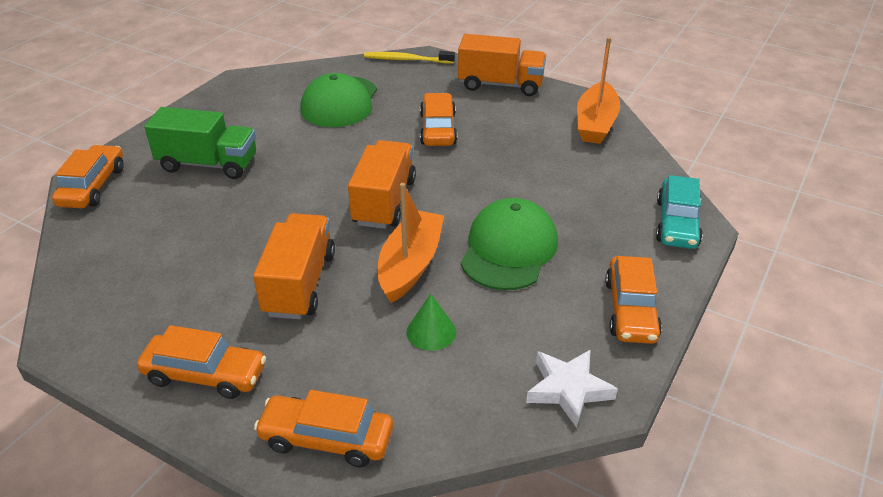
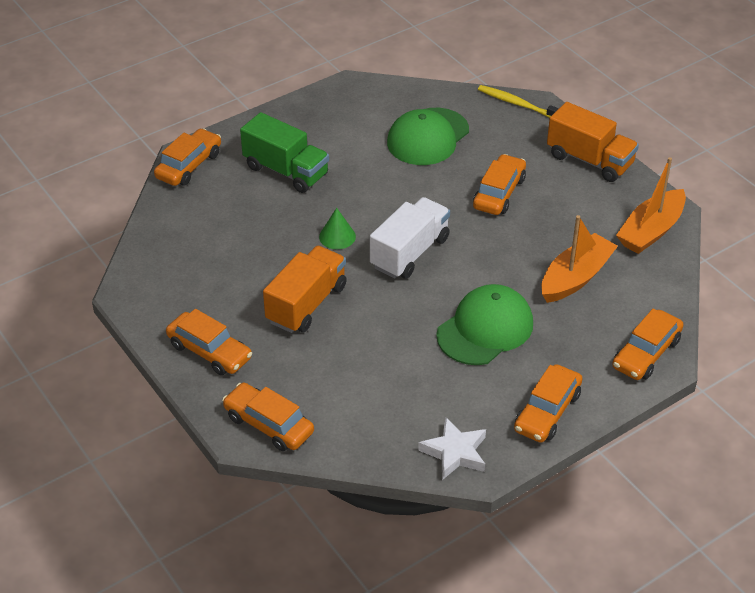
camera: 25 degrees right, 5 degrees up
orange truck [348,140,416,229] -> white truck [370,197,450,279]
orange boat [378,183,444,303] -> orange boat moved to [541,215,618,303]
green cone [406,294,456,351] -> green cone moved to [319,208,356,249]
turquoise car [656,175,703,249] -> orange car [612,309,684,380]

